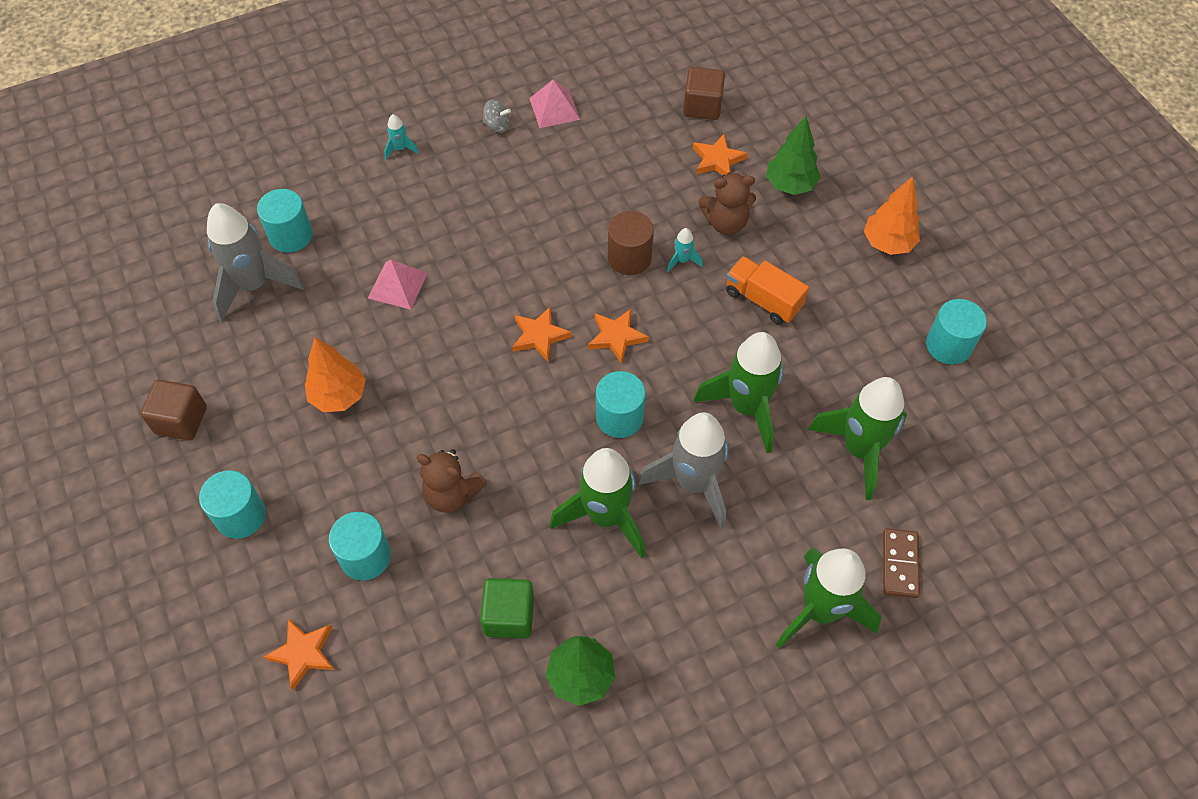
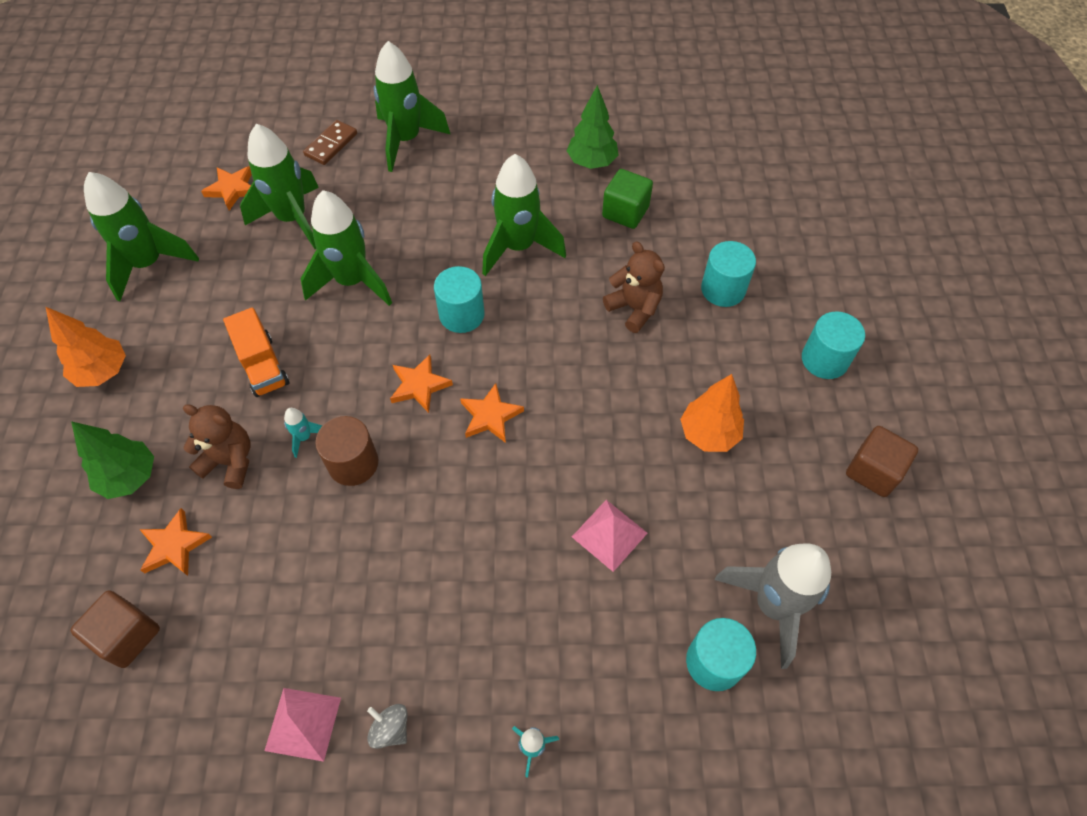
camera: 155 degrees left, 0 degrees up
orange star [263,619,335,690] -> orange star moved to [201,166,252,210]
grey rocket [638,412,729,529] -> none
turquoise cylinder [926,299,987,365] -> green rocket [84,172,199,301]

